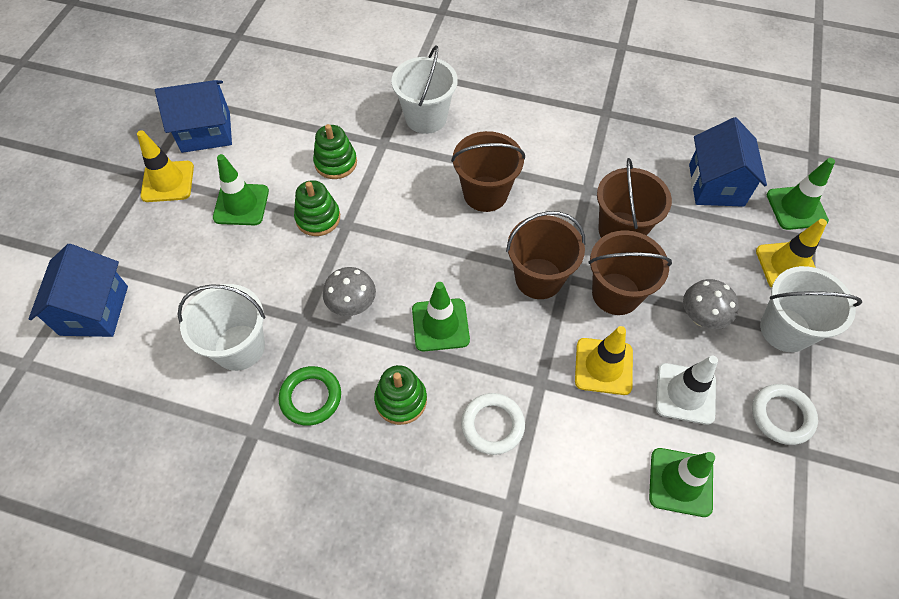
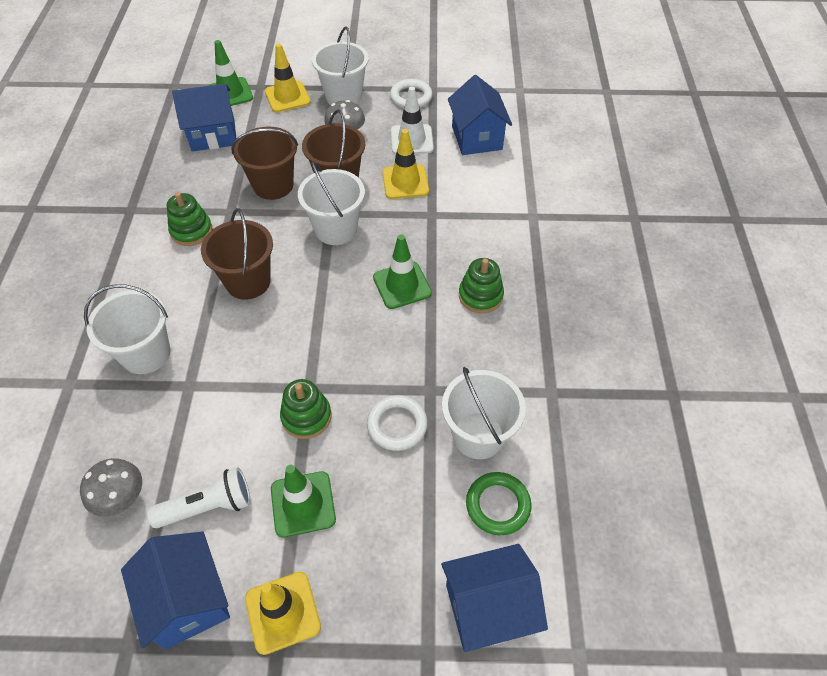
camera: 105 degrees left, 5 degrees down
green ring [278,366,341,426] -> green ring moved to [466,472,531,535]
green stacking toy [313,124,357,179] -> green stacking toy moved to [167,192,212,246]
grey mushroom [323,267,376,316] -> grey mushroom moved to [80,458,142,517]
white ring [461,393,525,455] -> white ring moved to [367,395,428,451]
brown bucket [506,211,585,299] -> white bucket [298,161,365,245]
green traffic cone [649,448,715,517] -> blue house [448,75,512,155]
none -> white flashlight [147,467,251,528]

